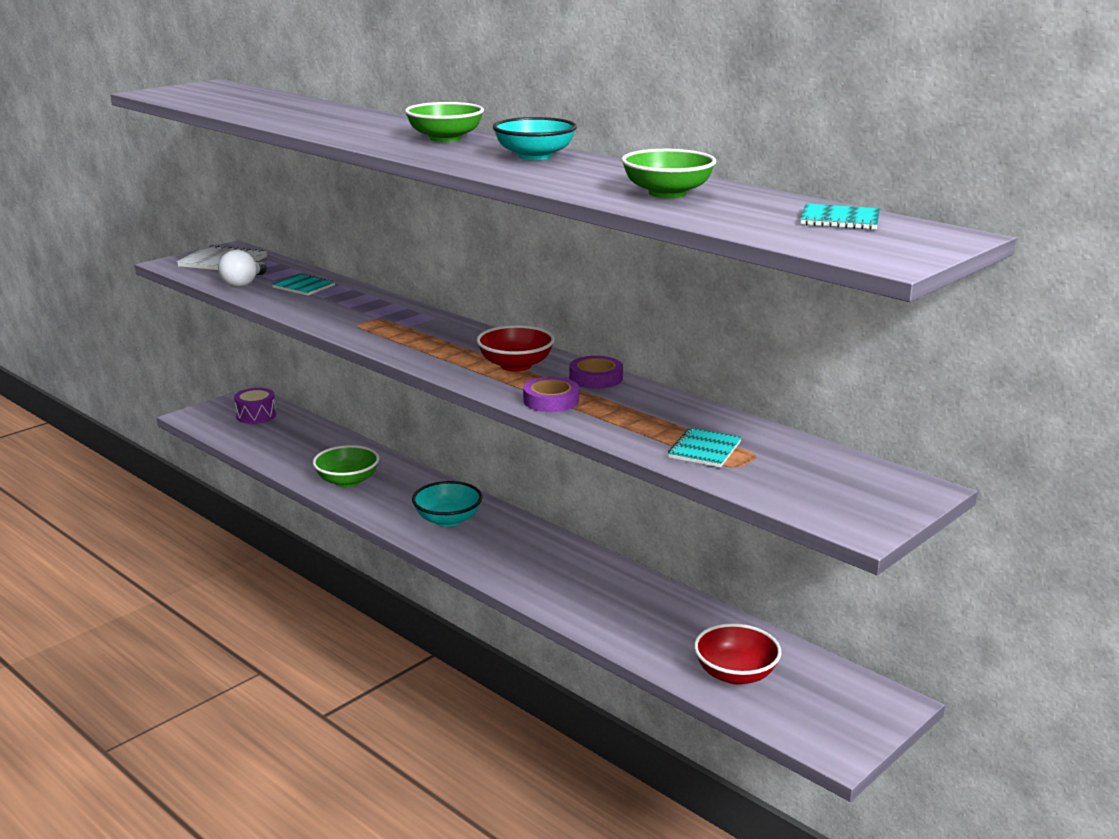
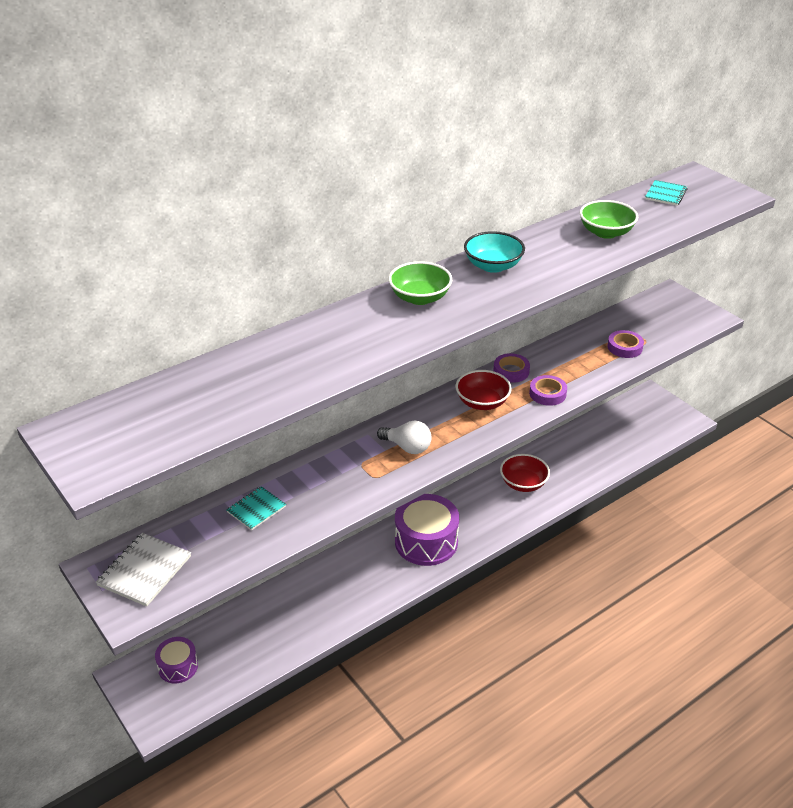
camera: 80 degrees left, 15 degrees up
white light bulb [218,250,267,288] -> white light bulb moved to [377,421,432,454]
green bowl [313,445,379,487] -> none
turquoise bowl [412,481,483,527] -> purple drum [395,494,459,566]
turquoise notebook [668,428,742,468] -> purple tape [607,330,644,358]
red bowl [694,623,782,685] -> red bowl moved to [500,454,550,492]

